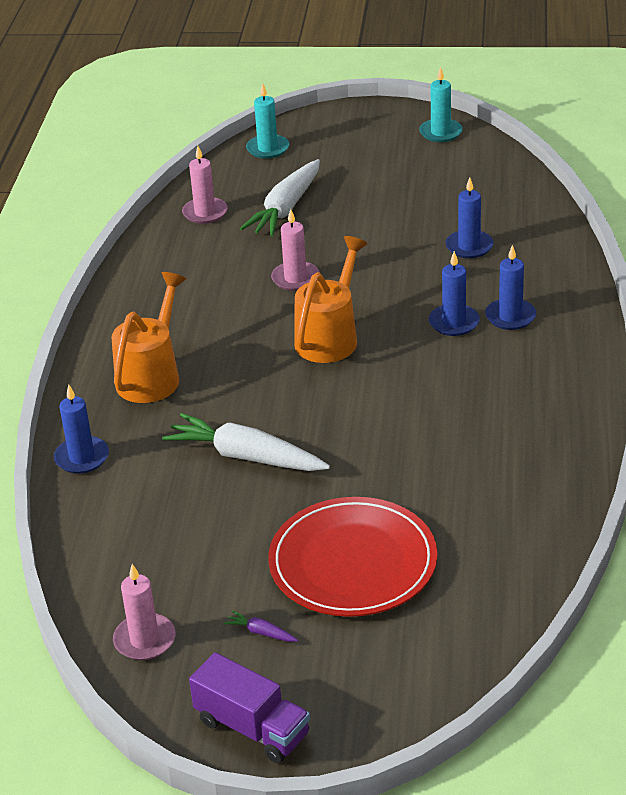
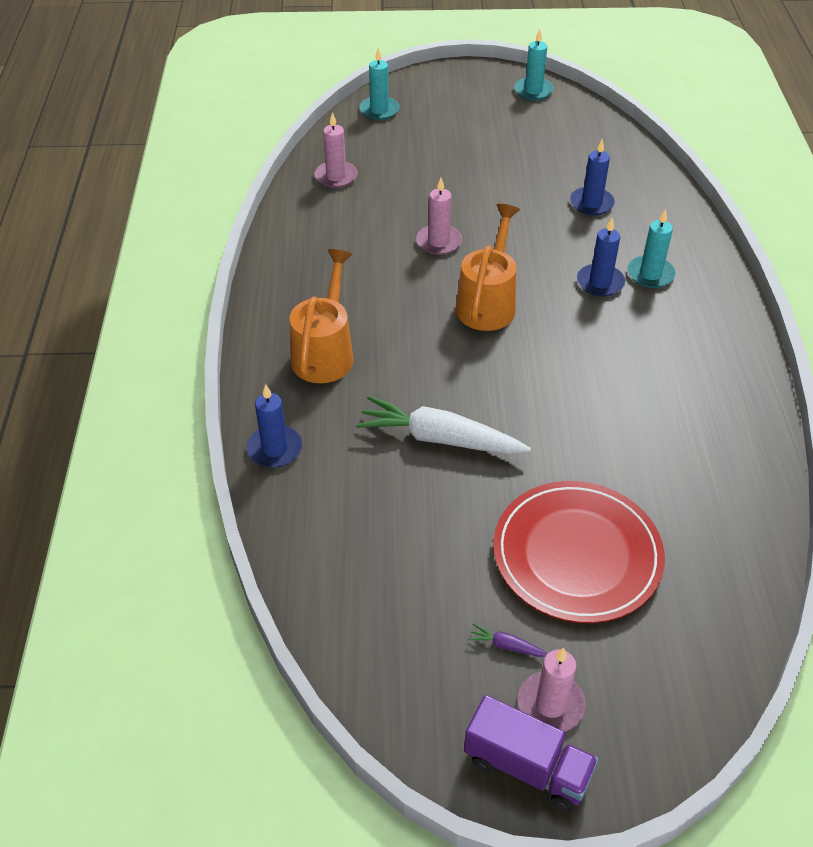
camera: 10 degrees left, 10 degrees up
pink candle [113,564,175,660] -> pink candle moved to [518,647,586,732]
white carrot [240,159,320,237] -> none
blue candle [485,245,536,330] -> turquoise candle [628,209,676,288]

